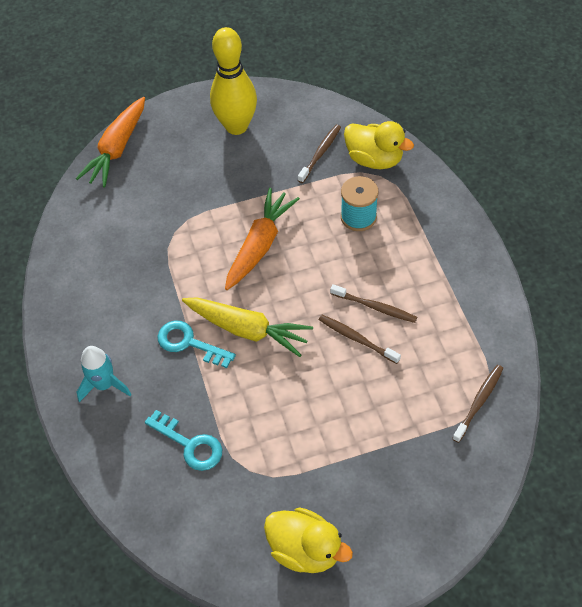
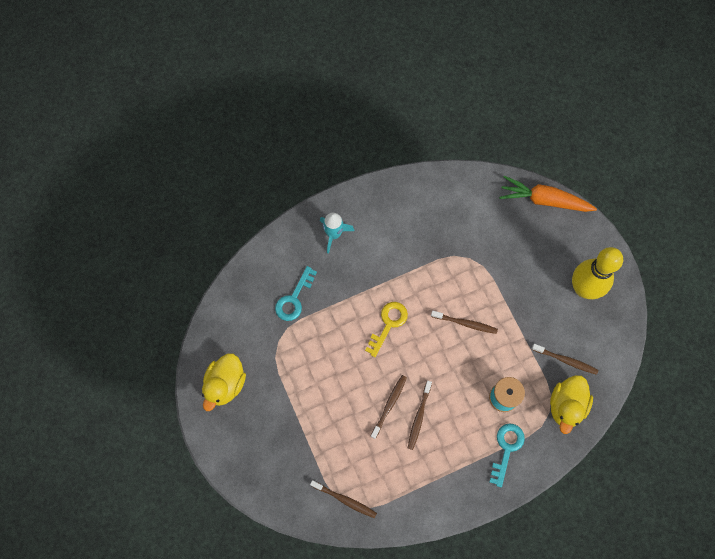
camera: 80 degrees right, 15 degrees up
turquoise key [158,321,236,368] -> turquoise key moved to [489,423,525,487]
yellow carrot [182,297,313,357] -> yellow key [365,302,408,357]
orange carrot [225,188,300,290] -> brown toothbrush [431,311,498,334]

